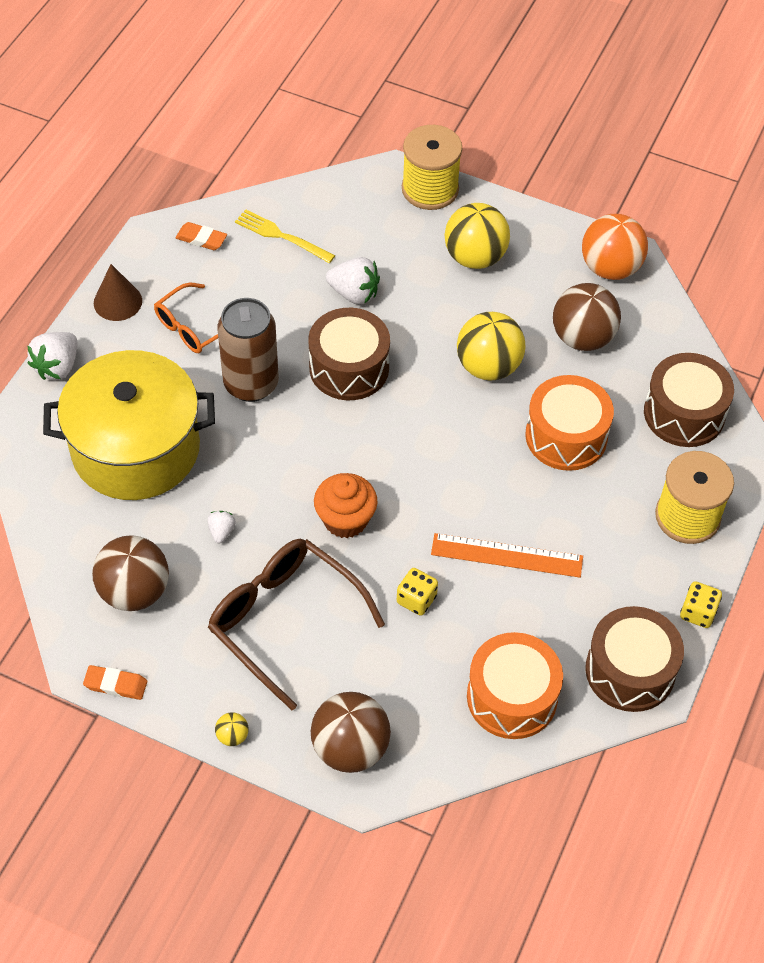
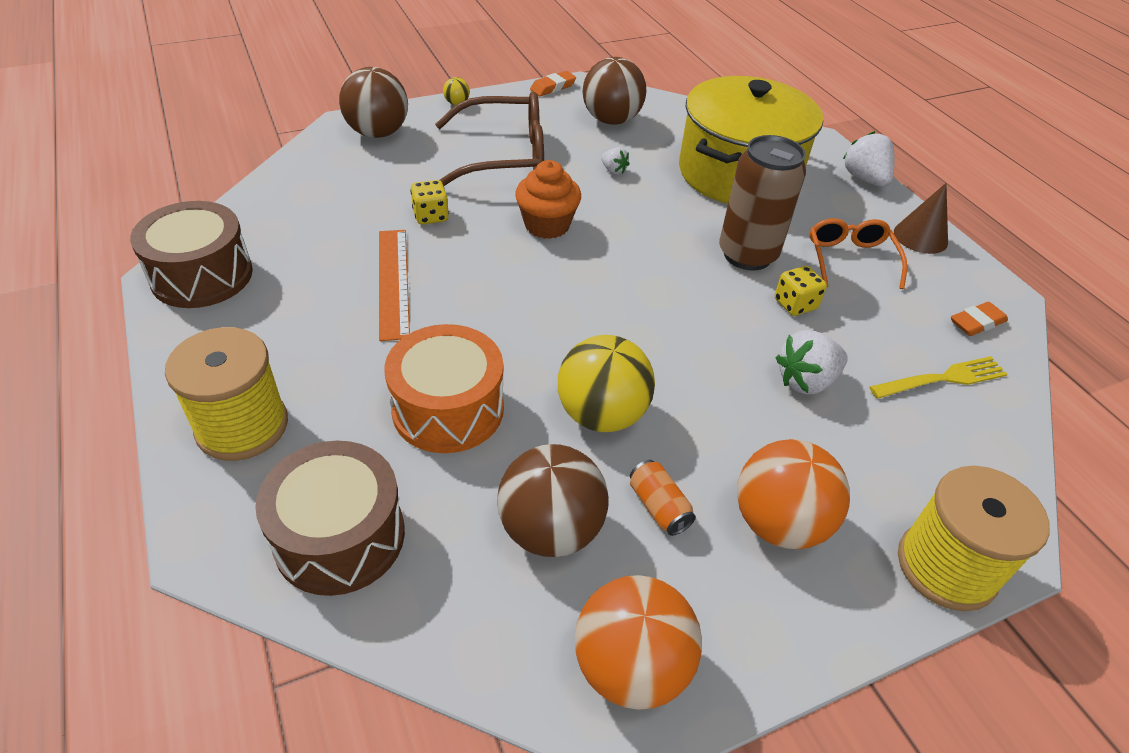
camera: 130 degrees right, 10 degrees down
brown drum [308,308,390,400] -> none
orange ruler [431,533,583,578] -> orange ruler turned 60 degrees counterclockwise [379,230,410,341]
yellow ball [444,203,510,269] -> orange ball [737,439,850,549]
orange drum [467,632,563,739] -> none
yellow dice [680,581,722,628] -> yellow dice moved to [775,266,827,316]
none -> orange can [630,460,696,536]

